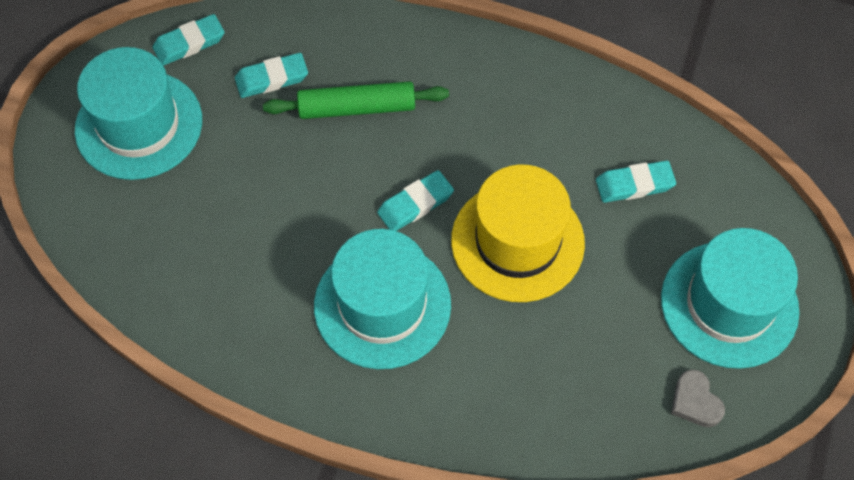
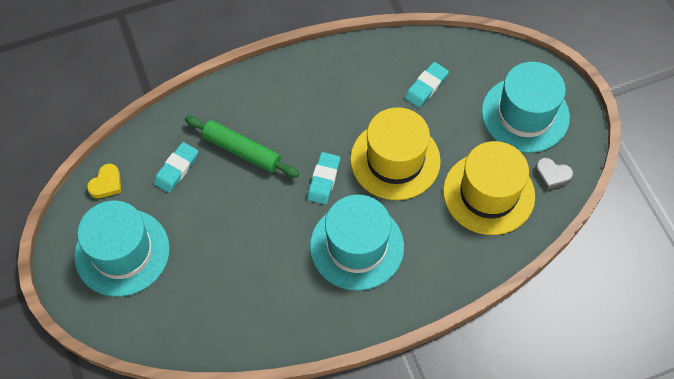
camera: 40 degrees left, 0 degrees up
turquoise eraser [153,14,225,66] -> yellow heart [87,164,121,198]
green rolling pin [263,81,449,119] -> green rolling pin turned 75 degrees clockwise [185,116,299,177]
none -> yellow hat [443,141,535,235]

